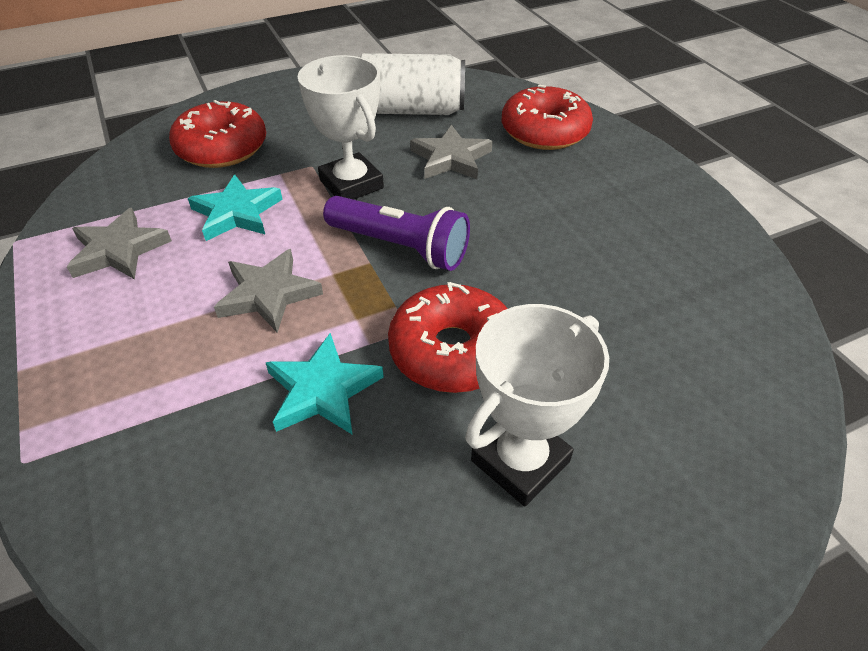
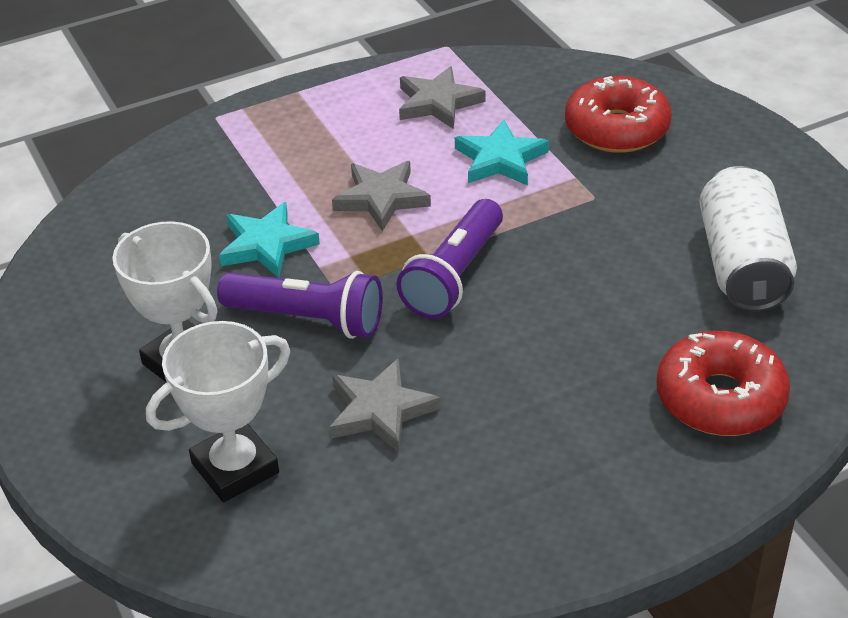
camera: 90 degrees right, 5 degrees down
white trophy [297,55,384,200] -> white trophy moved to [146,321,290,502]
red donut [388,282,508,393] -> purple flashlight [217,271,383,339]
grey star [410,124,493,179] -> grey star moved to [330,358,441,453]

